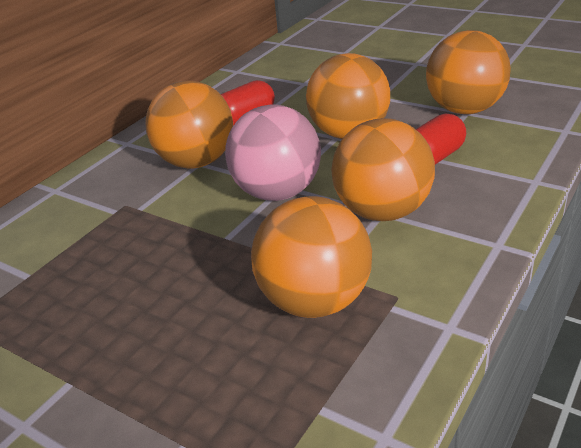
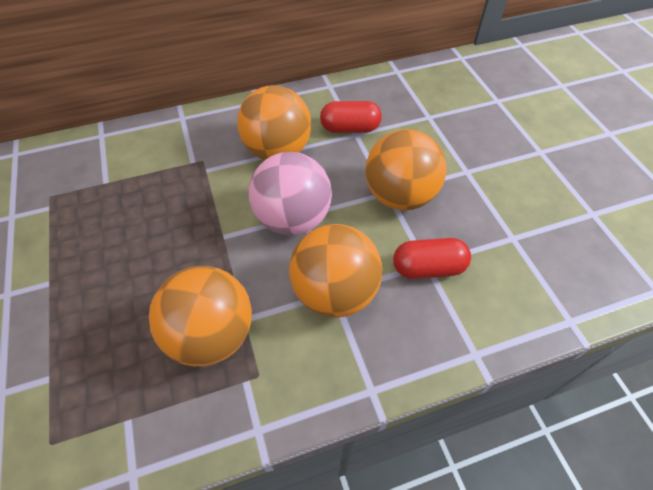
camera: 35 degrees right, 20 degrees up
orange ball [426,30,511,114] -> none

